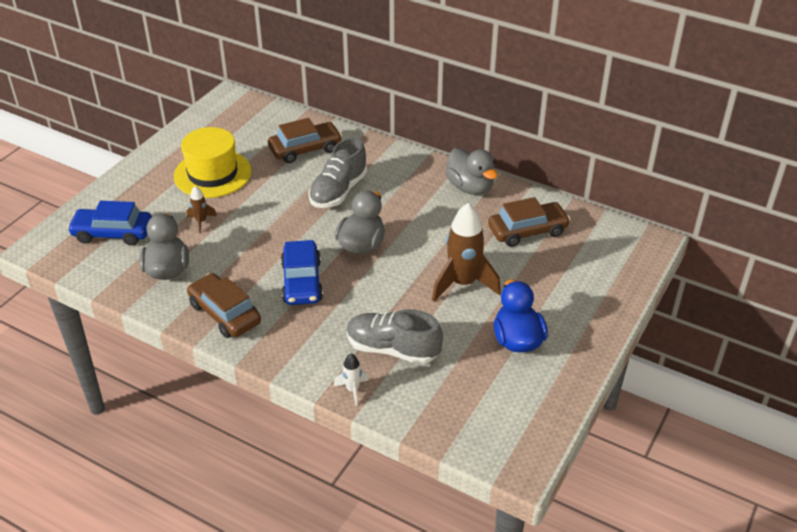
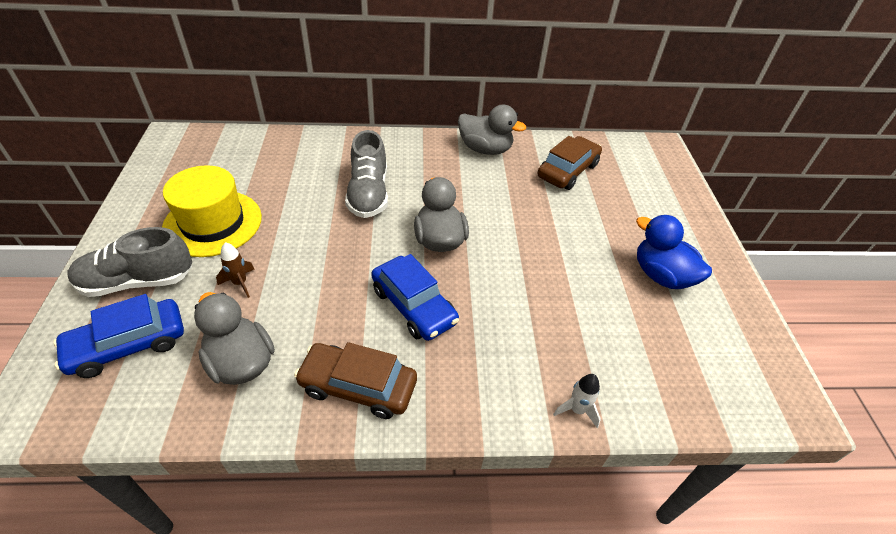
camera: 35 degrees left, 5 degrees up
brown car [268,118,342,163] -> none
grey shoe [347,309,443,364] -> grey shoe moved to [67,227,192,297]
brown rocket [432,203,501,301] -> none

